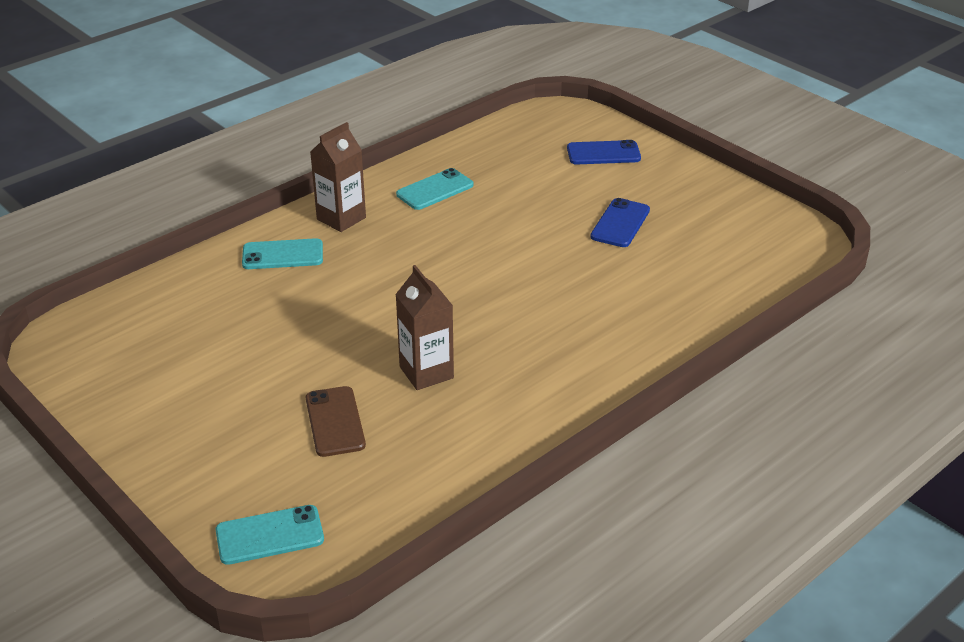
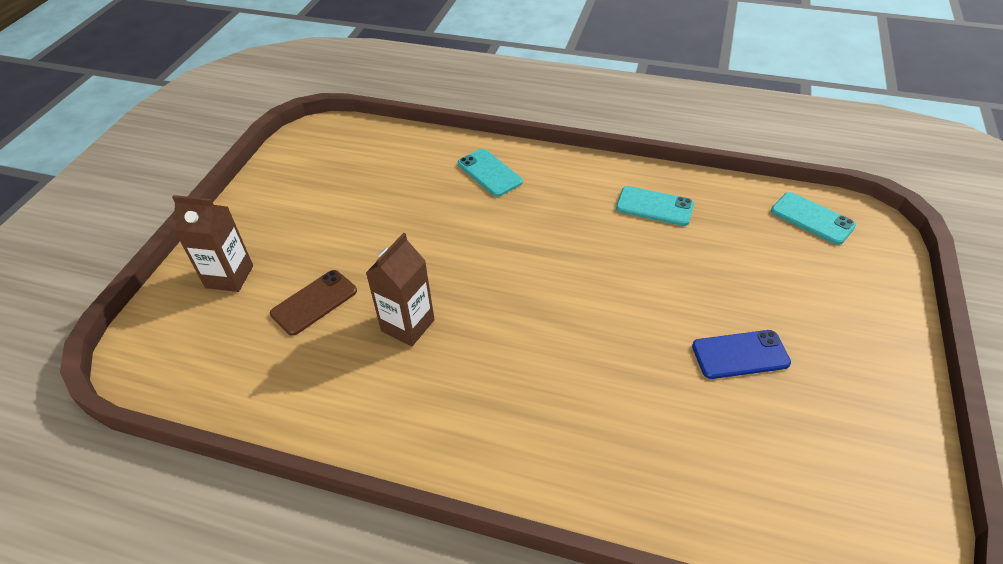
camera: 60 degrees right, 10 degrees up
turquoise phone [216,505,324,565] -> turquoise phone moved to [771,192,856,245]
brown carton [310,122,366,232] -> brown carton moved to [172,195,253,292]
blue phone [567,140,641,164] -> none

